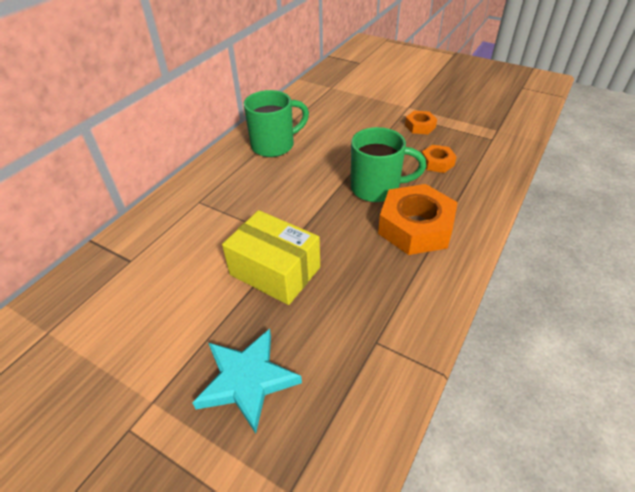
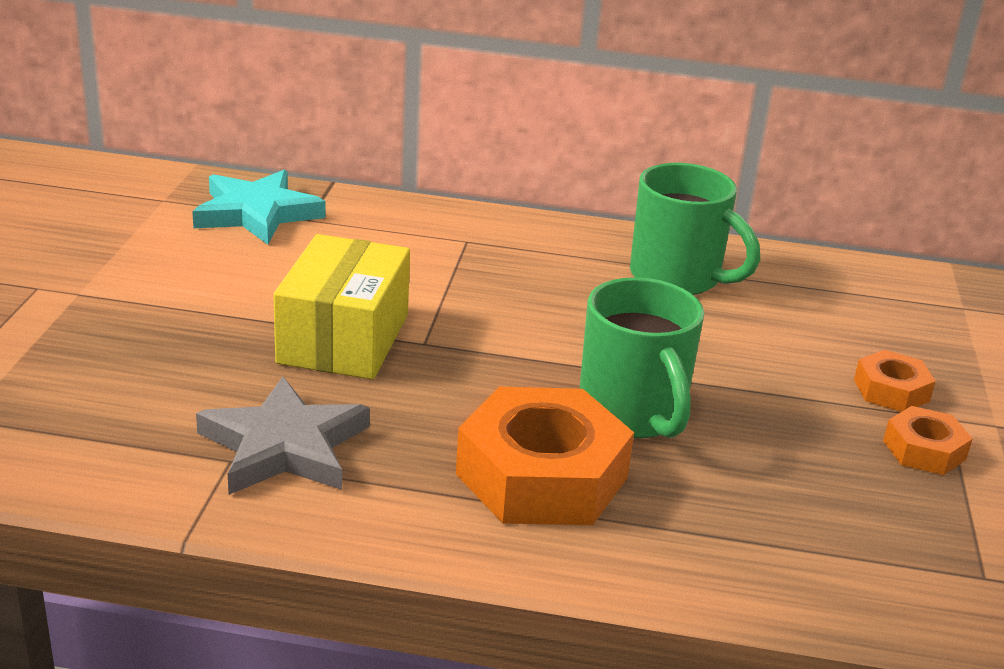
camera: 65 degrees right, 15 degrees down
turquoise star [192,329,302,434] -> turquoise star moved to [192,170,326,245]
orange nut [422,145,457,173] -> orange nut moved to [854,350,936,412]
none -> grey star [196,377,370,495]

